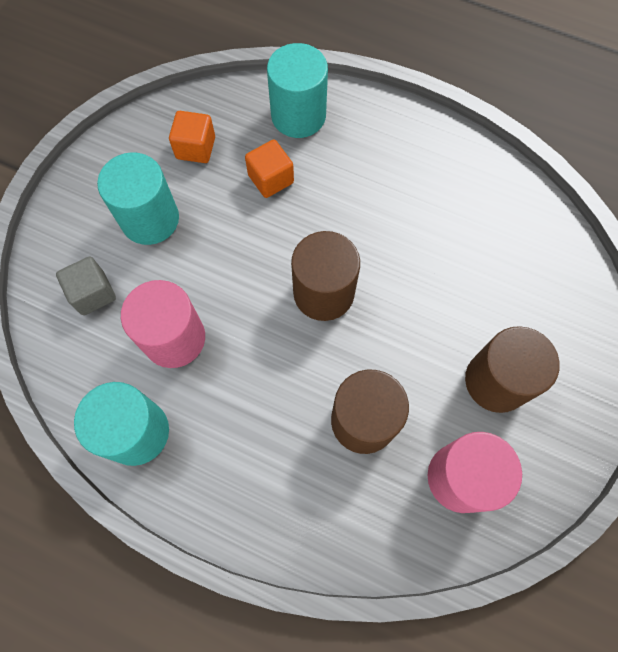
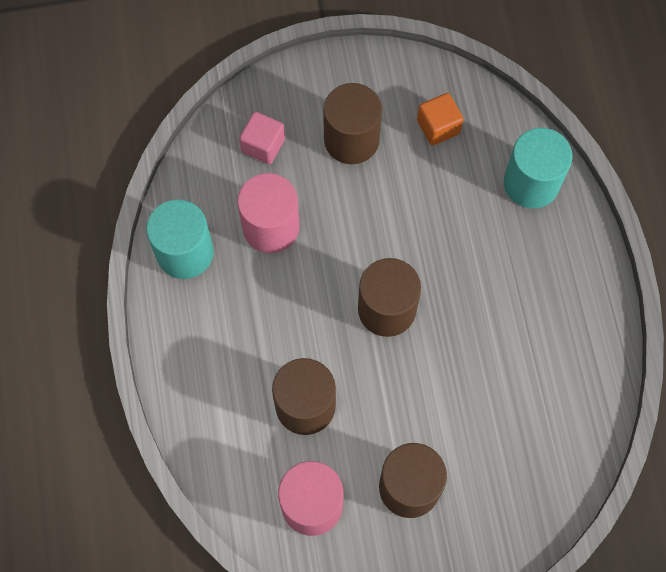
camera: 55 degrees right, 0 degrees up
grey cube [56,257,116,315] -> pink cube [239,112,285,164]
turquoise cylinder [97,152,179,245] -> brown cylinder [323,83,382,164]
orange cube [245,139,294,198] -> none

